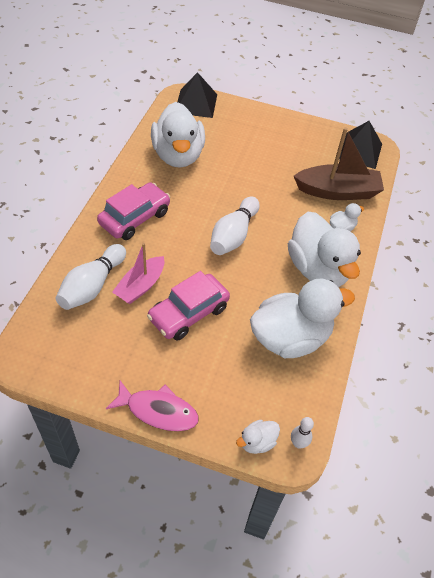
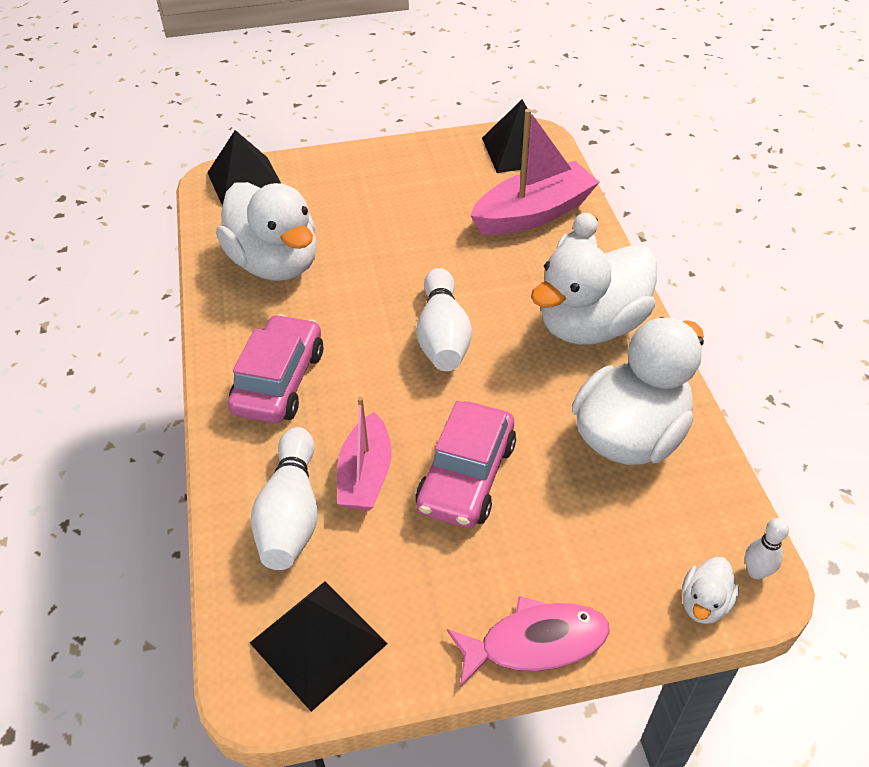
camera: 25 degrees left, 5 degrees down
white duck [288,212,361,287] -> white duck turned 105 degrees clockwise [531,241,657,345]
brown boat [294,127,384,200] -> pink boat [470,109,599,235]
none -> black pyramid [250,582,387,712]

